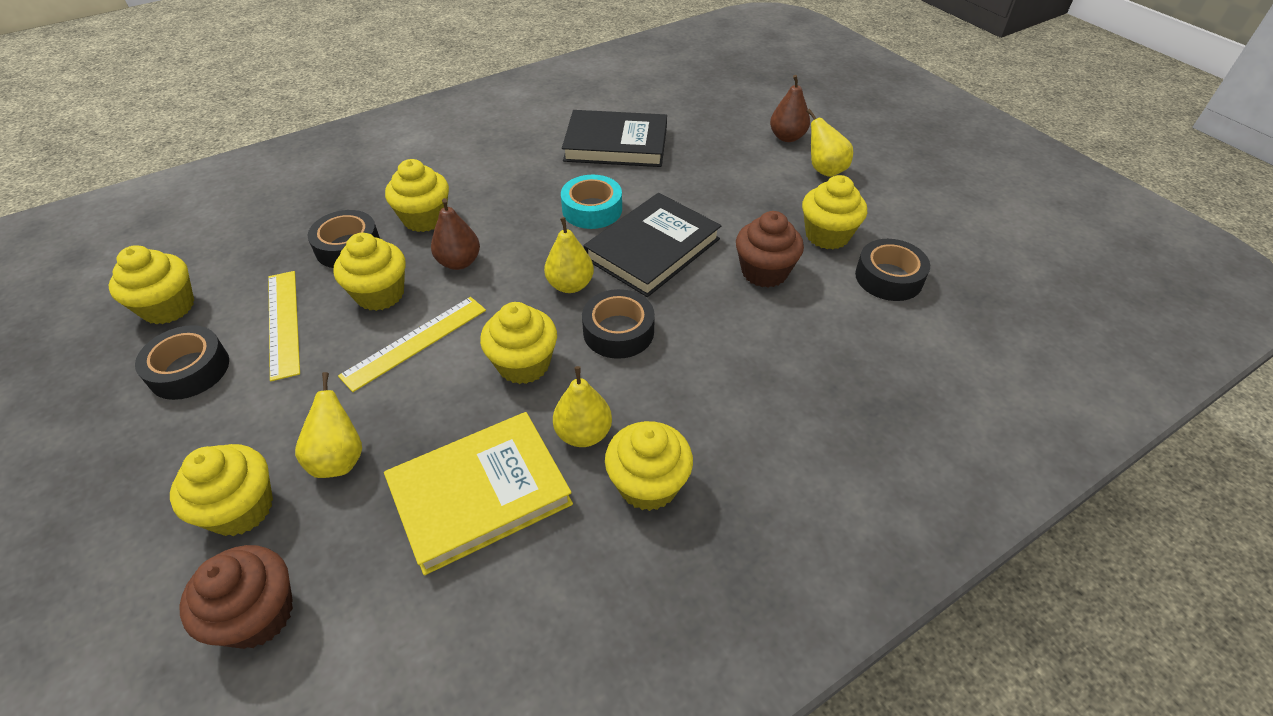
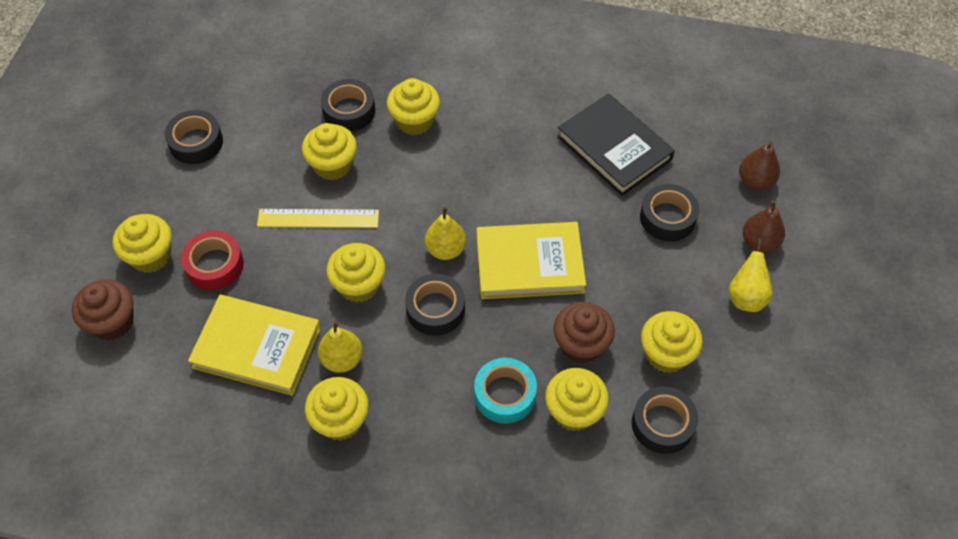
camera: 45 degrees right, 10 degrees up
yellow cupcake [109,245,194,324] -> yellow cupcake moved to [545,368,609,431]
yellow ruler [268,271,300,381] -> none
yellow pear [295,372,362,478] -> red tape [181,231,244,290]
brown pear [431,198,480,270] -> brown pear moved to [739,141,780,190]
turquoise tape [561,175,622,229] -> turquoise tape moved to [474,358,537,424]
black book [584,193,721,297] -> yellow book [476,222,586,299]
none -> black tape [640,184,699,241]

